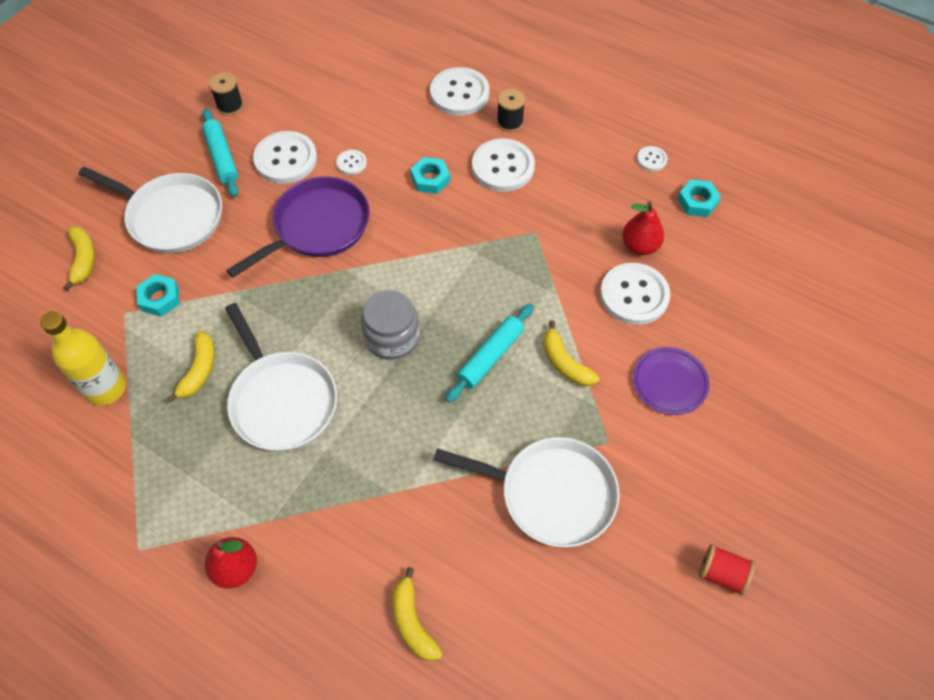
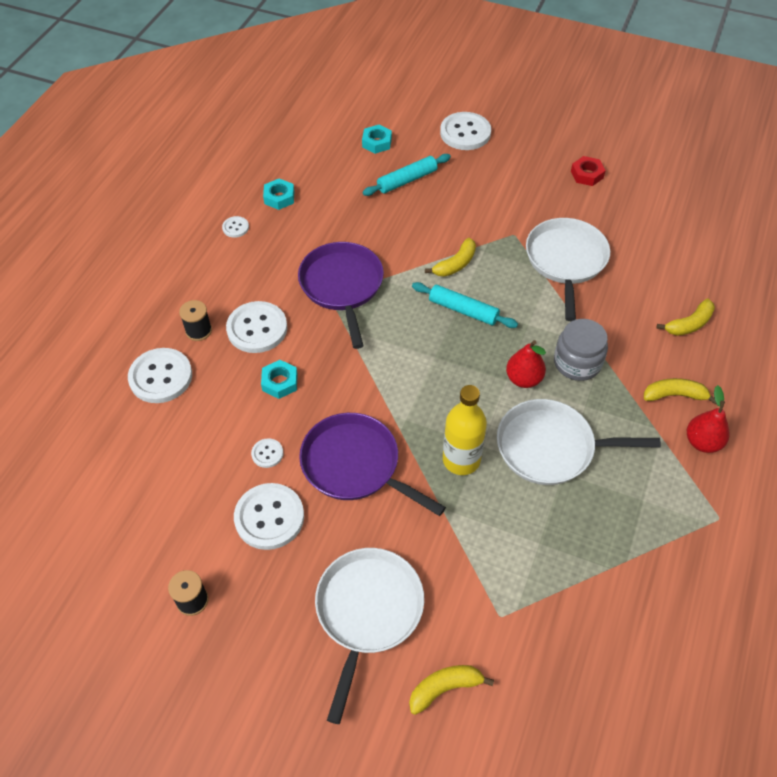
camera: 100 degrees left, 5 degrees down
yellow bottle [40,311,126,406] -> yellow bottle moved to [443,385,487,475]
turquoise nut [136,274,180,317] -> turquoise nut moved to [362,125,392,154]
yellow banana [167,331,215,403] -> yellow banana moved to [644,378,716,404]
turquoise rolling pin [202,109,239,197] -> turquoise rolling pin moved to [363,154,451,196]
white pan [225,303,337,452] -> white pan turned 135 degrees counterclockwise [497,399,661,485]
grey jar [361,290,419,360] -> grey jar moved to [554,319,608,381]
white button [600,263,670,325] -> white button moved to [440,112,491,150]
red pear [622,201,664,255] -> red pear moved to [506,340,546,388]
purple plate [633,347,709,415] -> none
red spool [699,544,755,595] -> red nut [571,156,606,186]
none -> purple pan [298,242,384,349]

